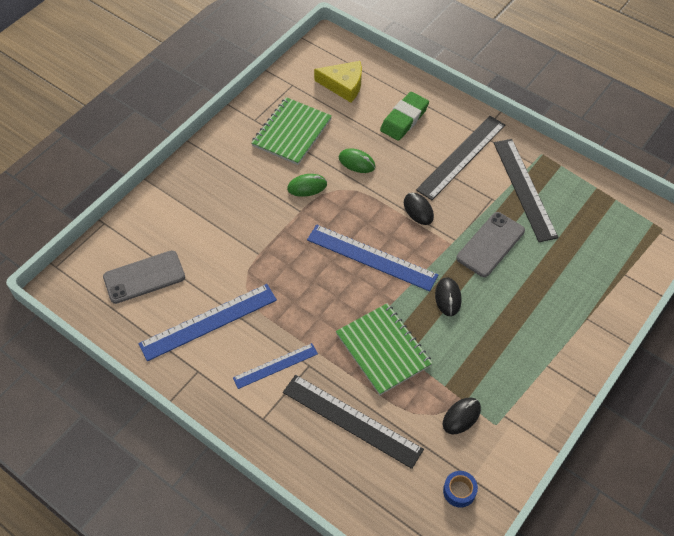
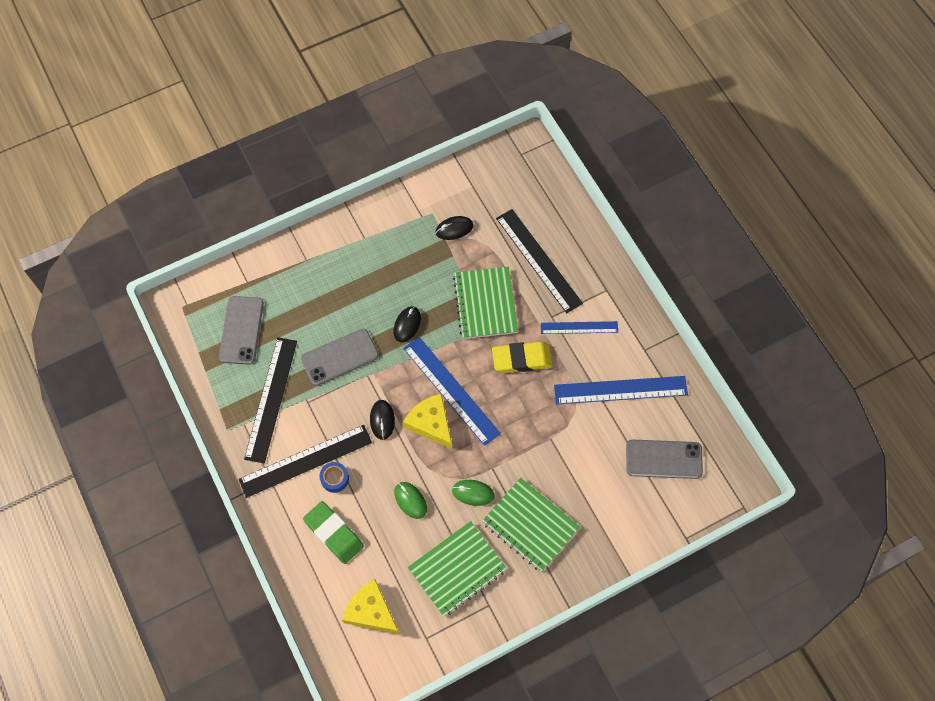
camera: 155 degrees left, 10 degrees up
green eraser [380,92,429,141] -> green eraser turned 75 degrees clockwise [303,501,364,564]
blue tape [443,471,478,508] -> blue tape moved to [319,462,349,493]
none -> grey phone [219,296,264,365]
none -> yellow cheese [403,394,452,449]
none -> green notebook [482,478,580,572]
none -> yellow eraser [492,342,553,373]

